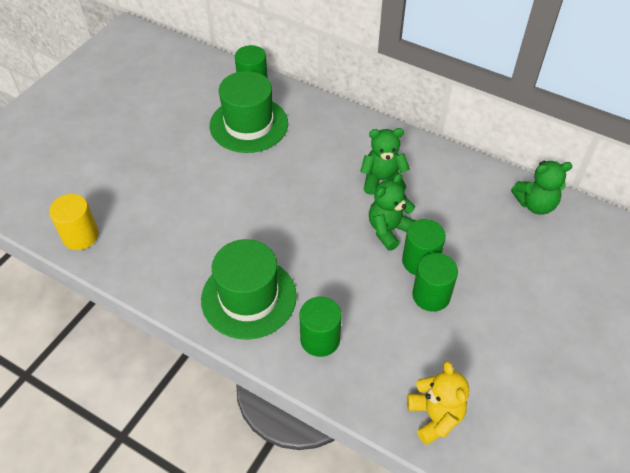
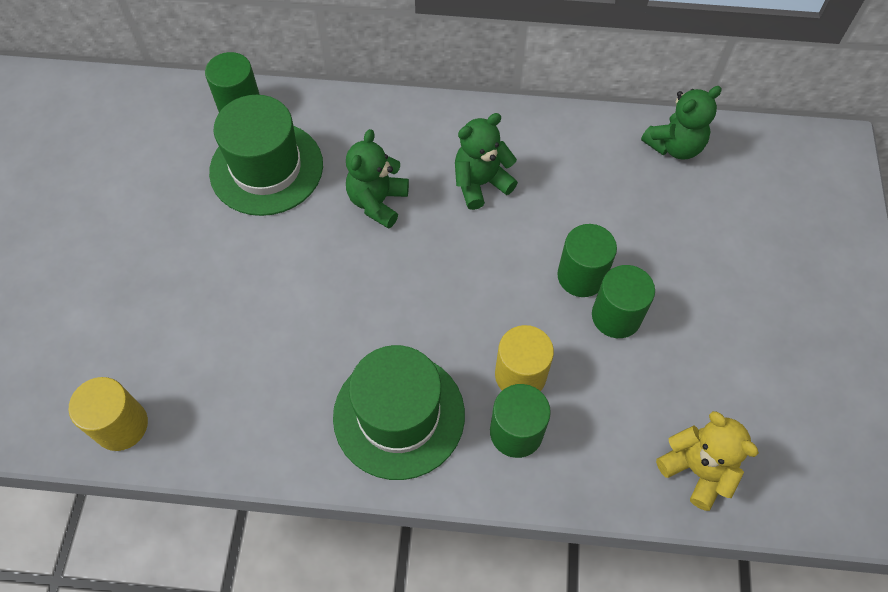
camera: 25 degrees left, 10 degrees up
green teddy bear [369,173,415,251] -> green teddy bear moved to [346,129,409,229]
none -> yellow cylinder [495,325,554,391]

